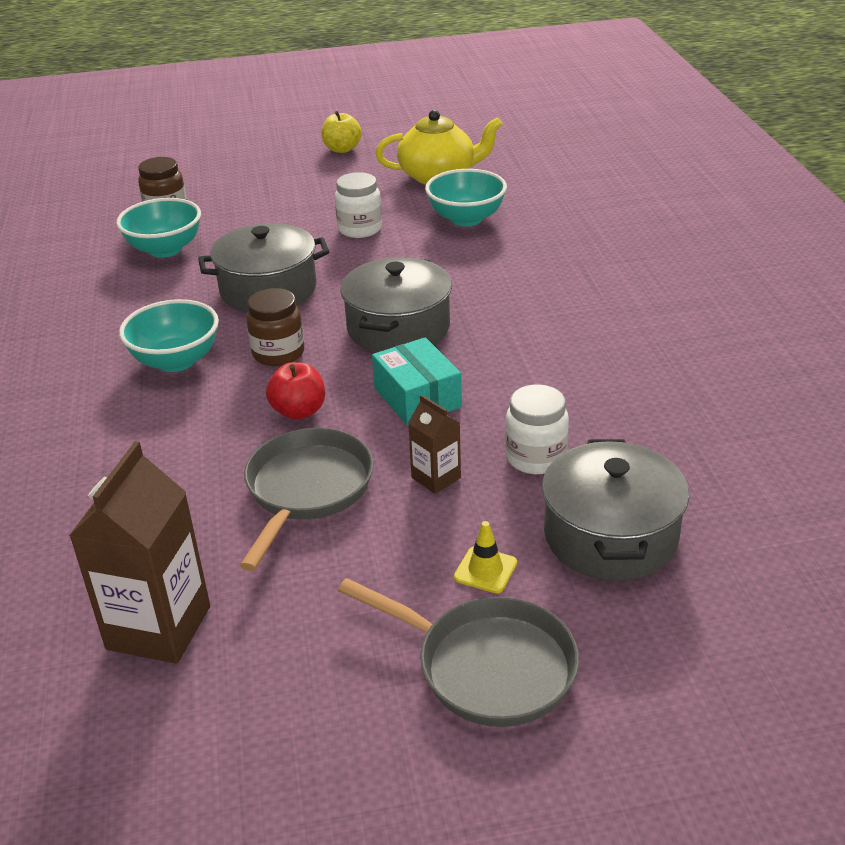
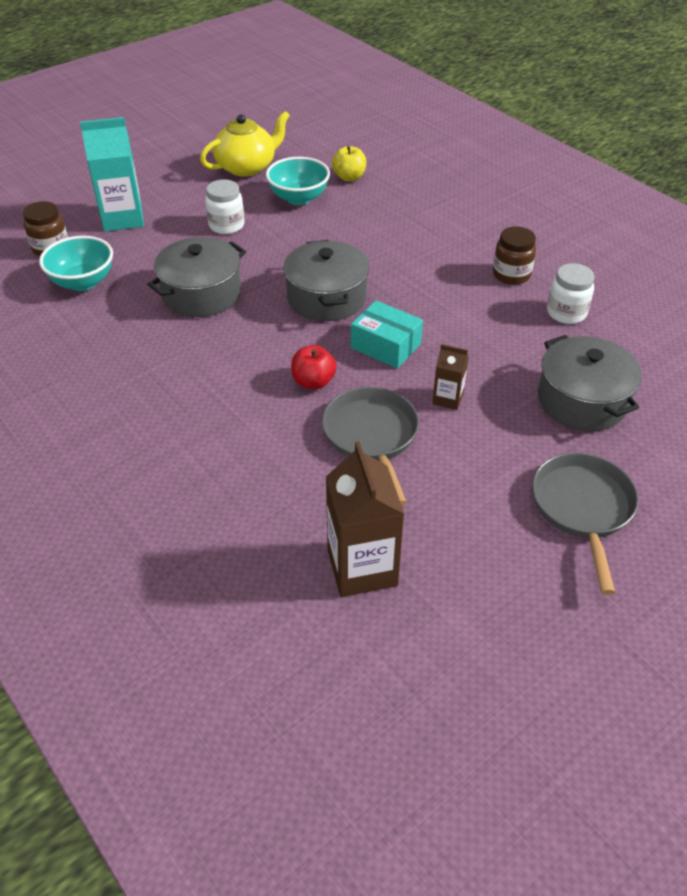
camera: 30 degrees left, 10 degrees up
turquoise bowl [119,299,219,372] -> none
brown jar [246,288,304,366] -> brown jar moved to [493,226,536,285]
yellow apple [321,111,362,153] -> yellow apple moved to [332,146,366,181]
grey pan [338,578,579,727] -> grey pan turned 90 degrees counterclockwise [532,453,639,595]
yellow traffic cone [454,521,517,593] -> none
white jar [505,384,569,474] -> white jar moved to [547,263,594,324]
none -> turquoise carton [80,117,144,231]

